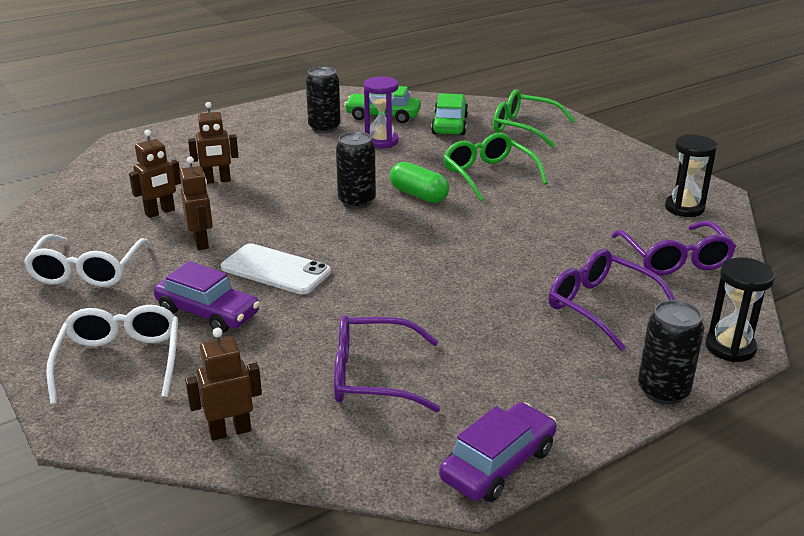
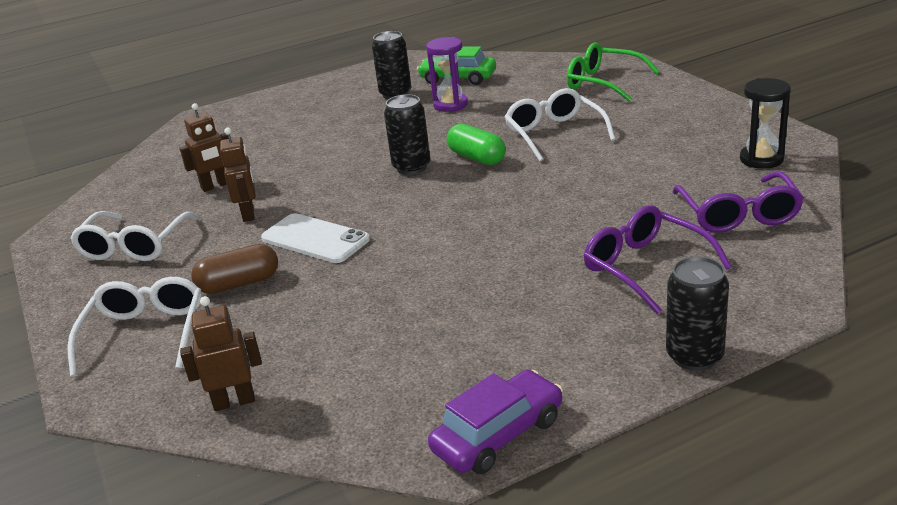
camera: 10 degrees right, 0 degrees up
purple car [154,261,260,333] -> brown capsule [191,244,278,294]
brown robot [188,102,239,184] -> none
purple glasses [334,315,441,412] -> none
green car [431,93,468,135] -> none
green glasses [443,132,548,201] -> white glasses [505,88,616,161]
black hourglass [705,257,775,362] -> none

